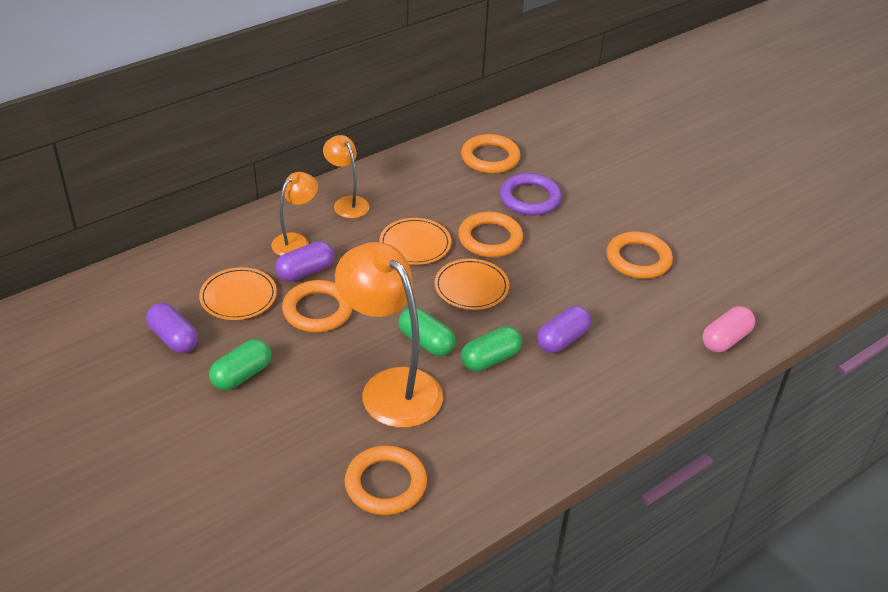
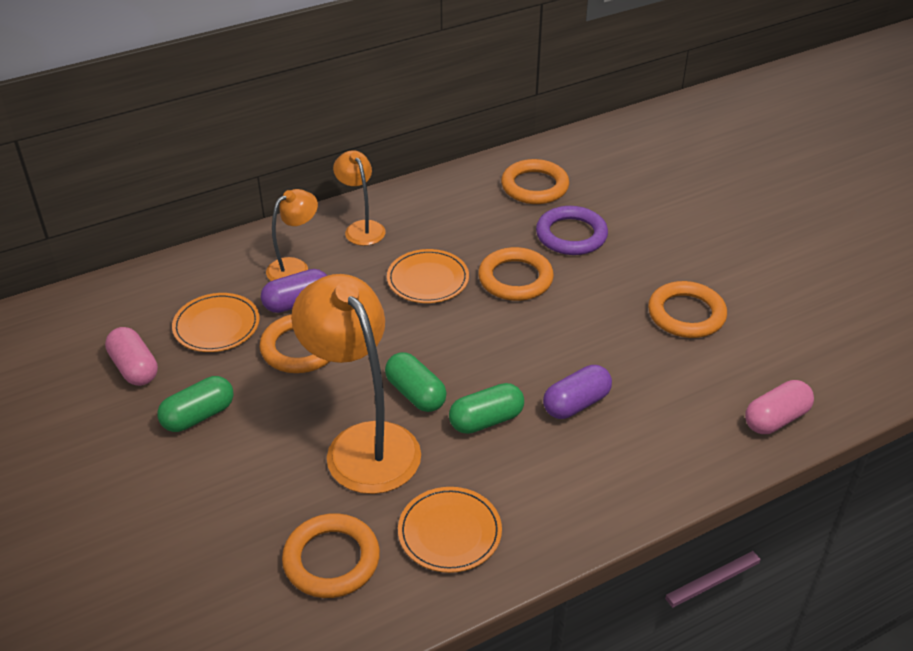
camera: 10 degrees right, 0 degrees up
purple capsule [146,303,198,353] -> pink capsule [105,327,158,386]
orange plate [435,259,509,310] -> orange plate moved to [398,487,502,573]

